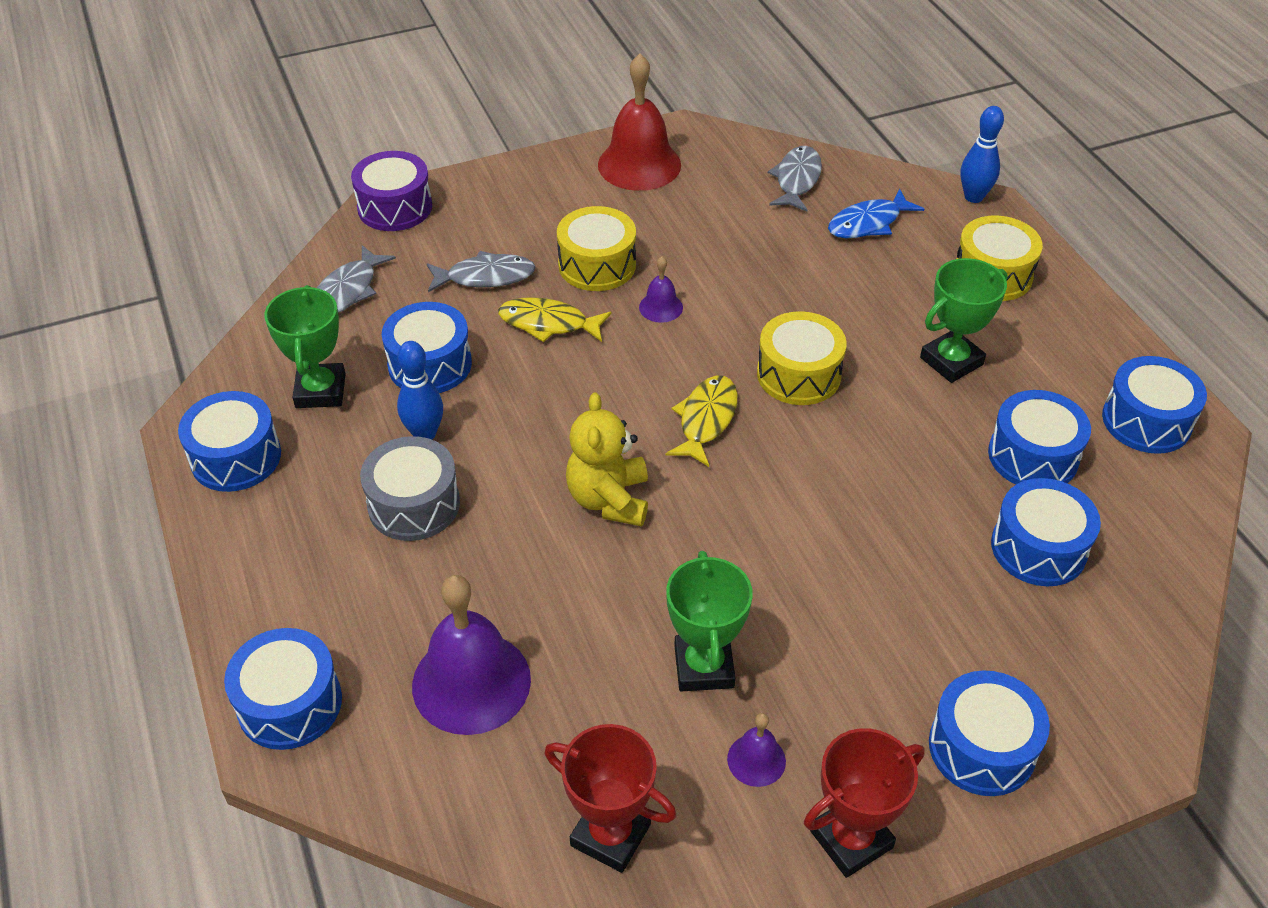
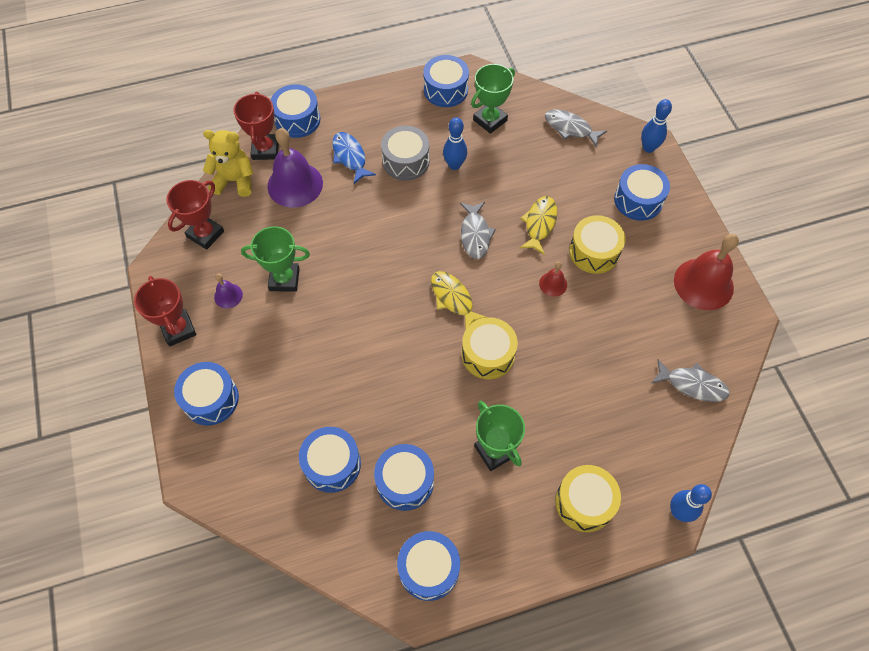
camera: 95 degrees right, 15 degrees up
green trophy [264,285,345,408] -> green trophy turned 45 degrees counterclockwise [471,64,515,134]
purple drum [351,151,432,231] -> blue bowling pin [641,99,672,153]
blue drum [382,302,472,393] -> blue drum moved to [614,164,670,221]
grey fish [427,251,536,292] -> grey fish moved to [460,202,496,259]
yellow teddy bear [566,392,648,527] -> yellow teddy bear moved to [203,130,253,197]
purple bell [639,256,683,323] -> red bell [539,262,567,297]
yellow fish [665,375,738,467] -> yellow fish turned 150 degrees counterclockwise [431,271,487,329]
blue fish [828,189,924,238] -> blue fish moved to [332,132,376,184]
none -> red trophy [233,92,279,160]

